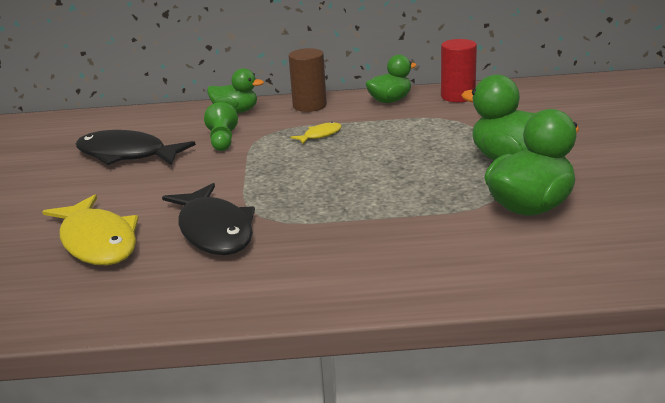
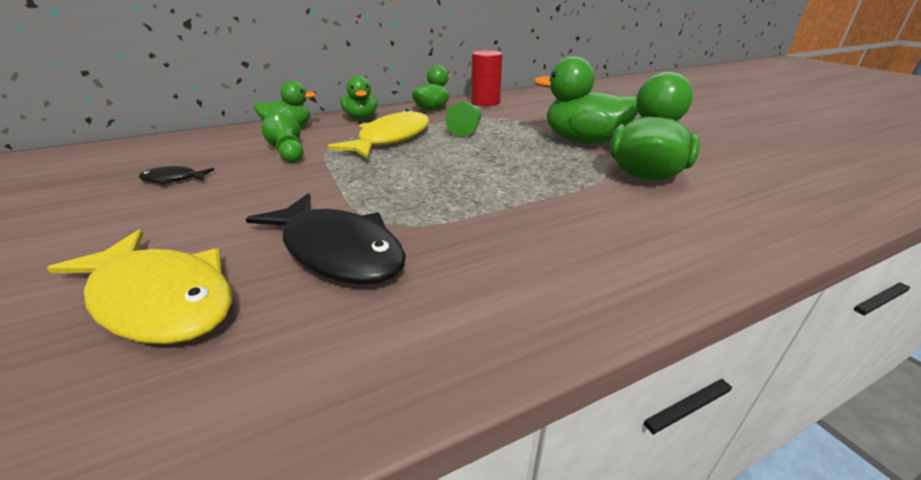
camera: 25 degrees left, 5 degrees up
black fish [76,130,196,165] -> black fish [138,166,214,185], size x0.45
brown cylinder [289,48,327,112] -> green duck [340,76,378,119]
yellow fish [291,122,342,144] -> yellow fish [328,109,429,159], size x2.20
none -> green pawn [446,102,481,137]

